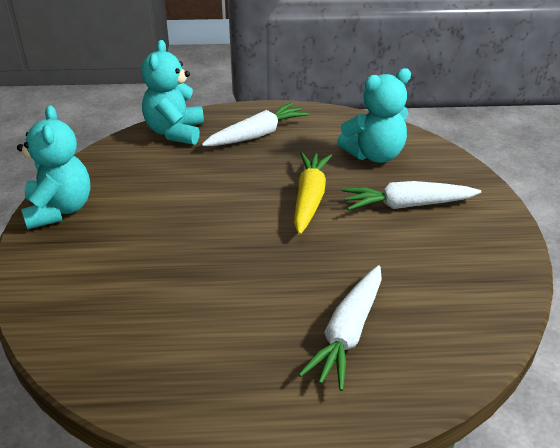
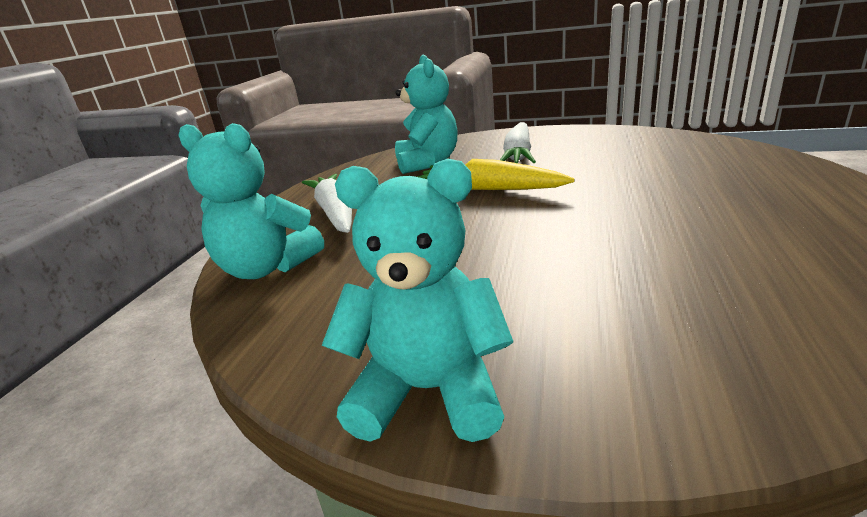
camera: 70 degrees left, 10 degrees down
white carrot [298,265,382,391] -> none

